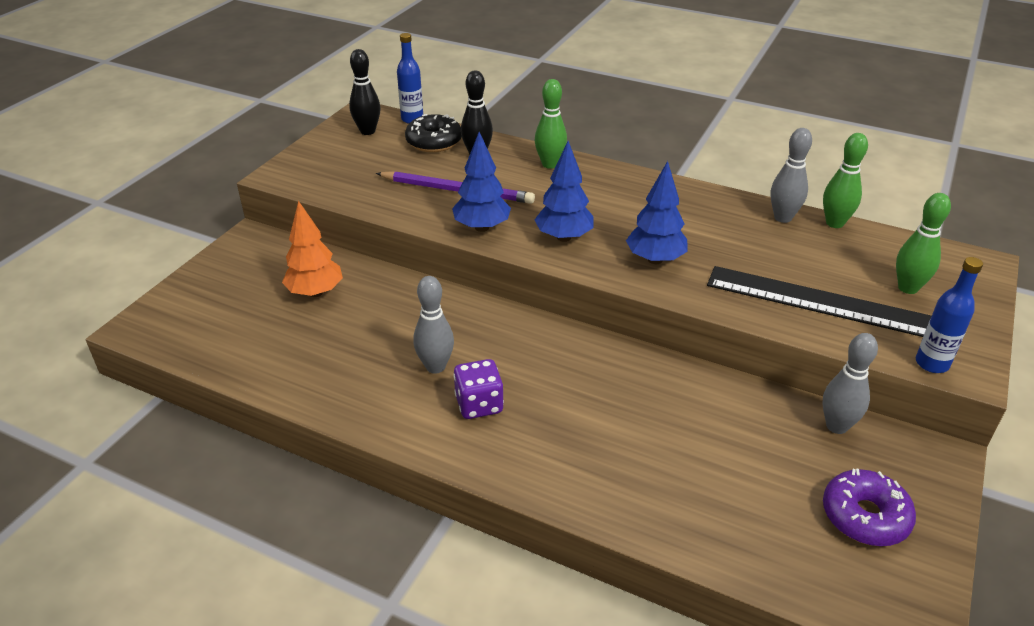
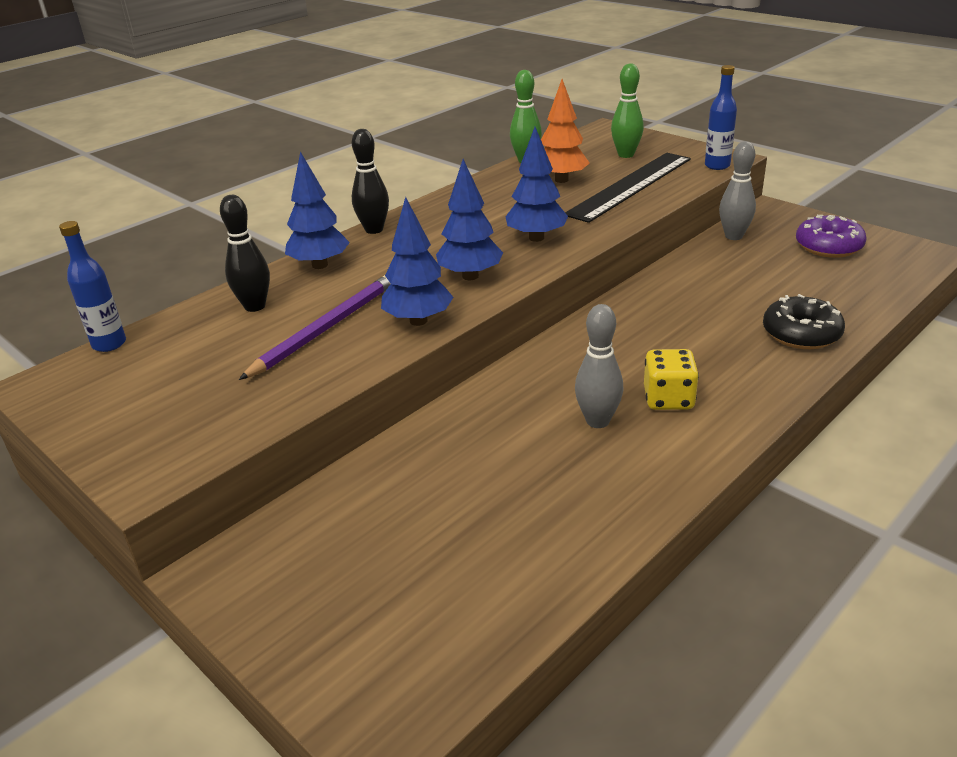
camera: 70 degrees left, 5 degrees down
orange tree [282,200,343,297] -> orange tree moved to [541,79,590,183]
black bowling pin [349,49,381,135] -> black bowling pin moved to [352,129,389,234]
black donut [405,114,462,152] -> black donut moved to [763,294,845,349]
purple dice [453,359,504,419] -> yellow dice [644,349,699,410]
green bowling pin [535,79,567,169] -> blue tree [285,151,350,269]
grey bowling pin [770,128,812,223] -> none

